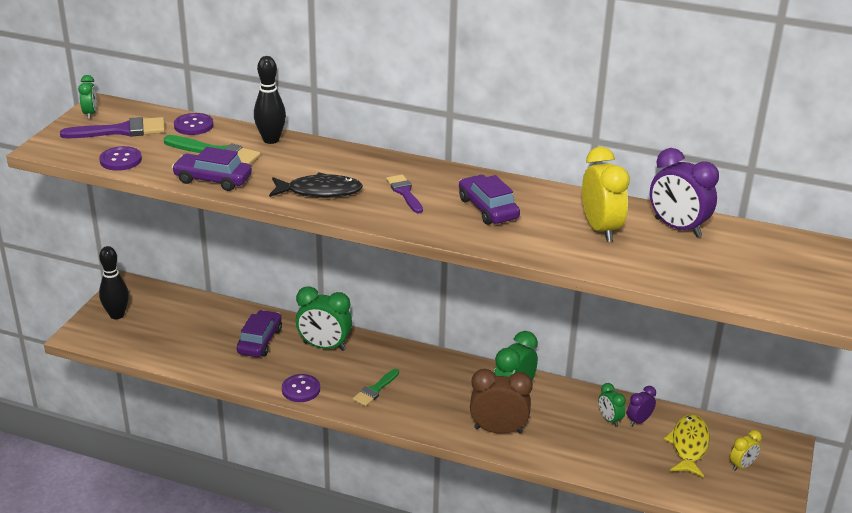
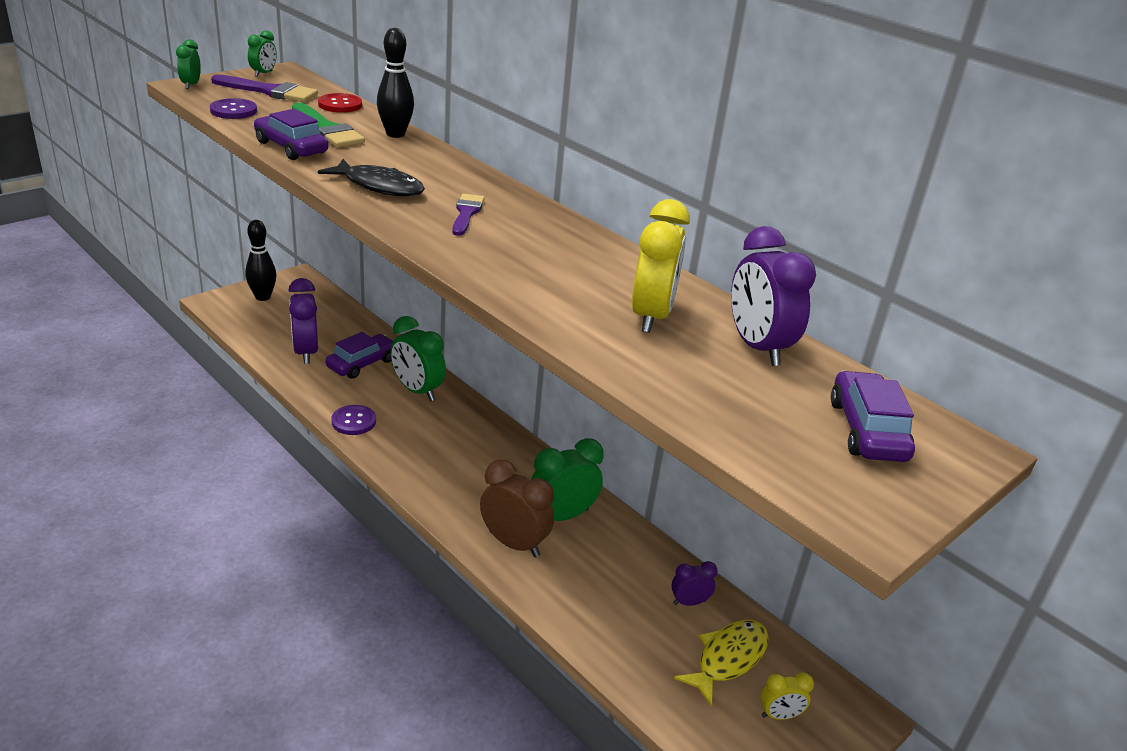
camera: 25 degrees right, 0 degrees up
purple button [174,113,214,135] -> red button [318,93,362,113]
green brush [353,369,399,407] -> none
purple car [459,175,520,225] -> purple car moved to [831,371,915,462]
green clock [598,383,626,427] -> green clock moved to [176,39,201,89]
none -> purple clock [288,278,318,364]

